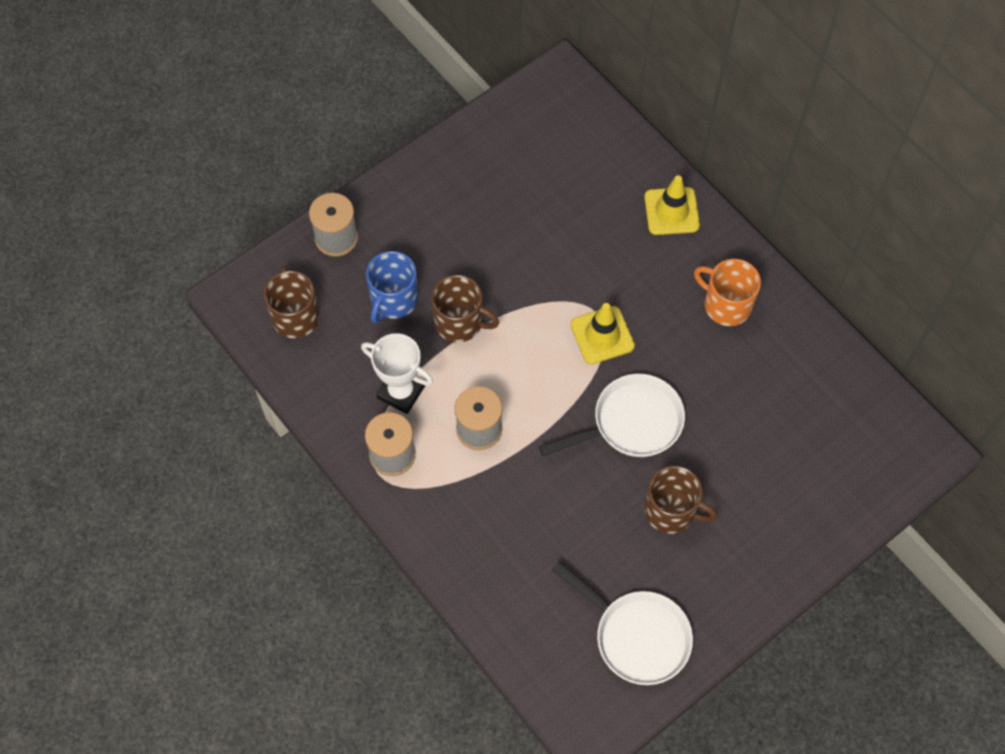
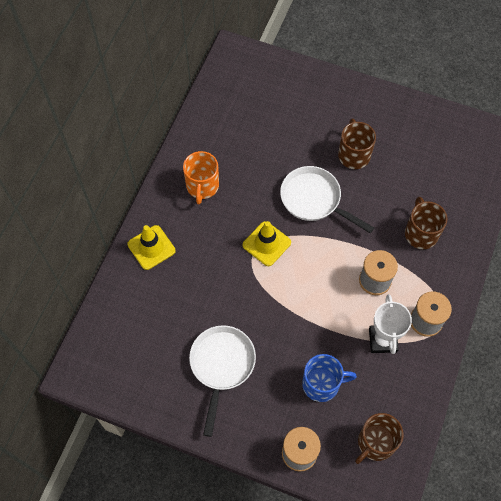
camera: 120 degrees left, 0 degrees up
brown mug [431,275,499,342] -> brown mug moved to [405,197,447,249]
white pan [552,561,693,685] -> white pan moved to [189,325,256,437]

